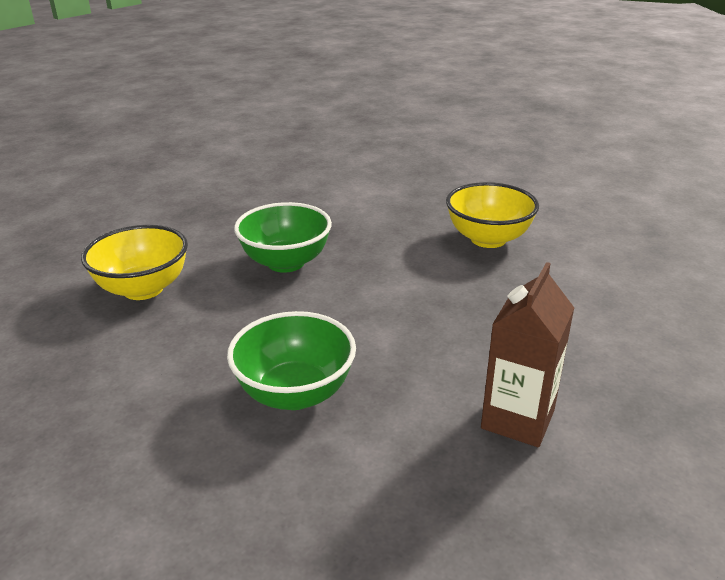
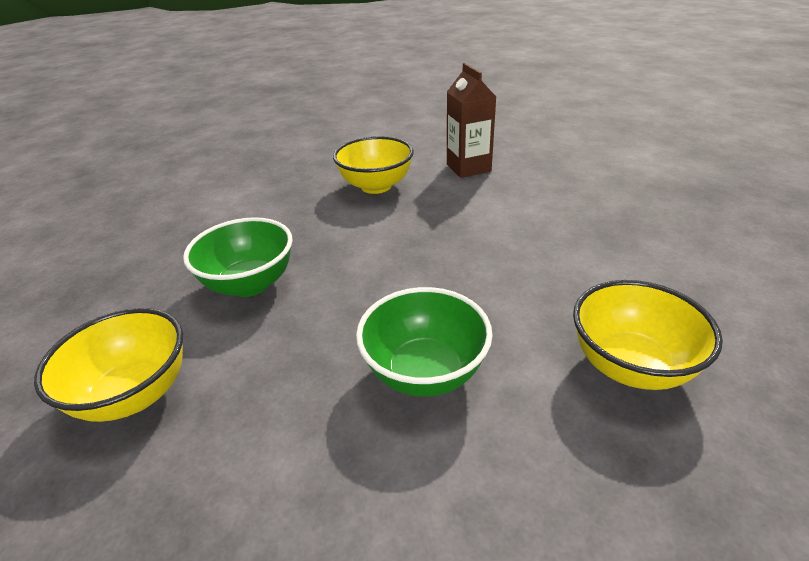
camera: 45 degrees left, 5 degrees up
brown carton [481,262,574,447] -> brown carton moved to [447,63,496,178]
none -> yellow bowl [573,280,723,390]

